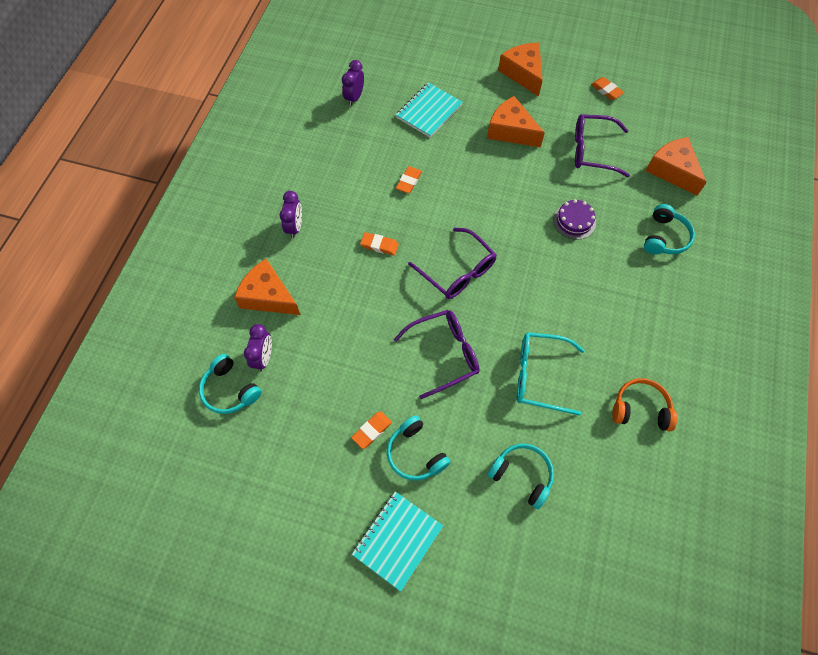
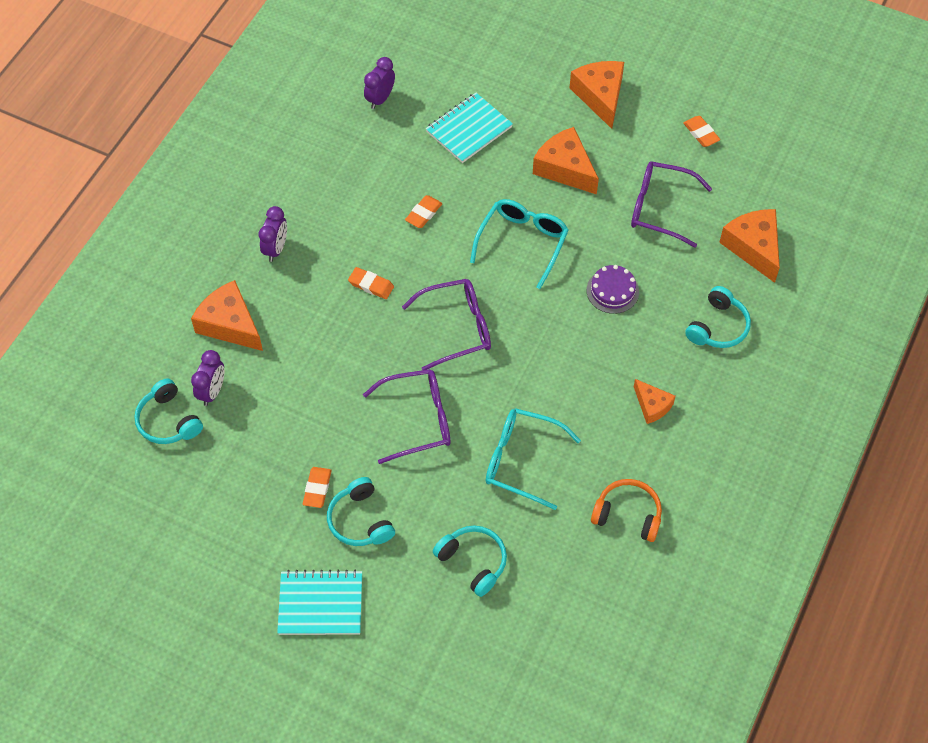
camera: 10 degrees right, 5 degrees down
orange eraser [351,411,392,449] -> orange eraser turned 45 degrees counterclockwise [303,467,331,508]
turquoise notebook [352,492,443,592] -> turquoise notebook turned 45 degrees clockwise [277,570,362,635]
purple glasses [408,228,497,299] -> purple glasses turned 75 degrees counterclockwise [402,279,491,370]
none -> turquoise glasses [470,199,569,289]
none -> orange cheese [634,379,676,424]

